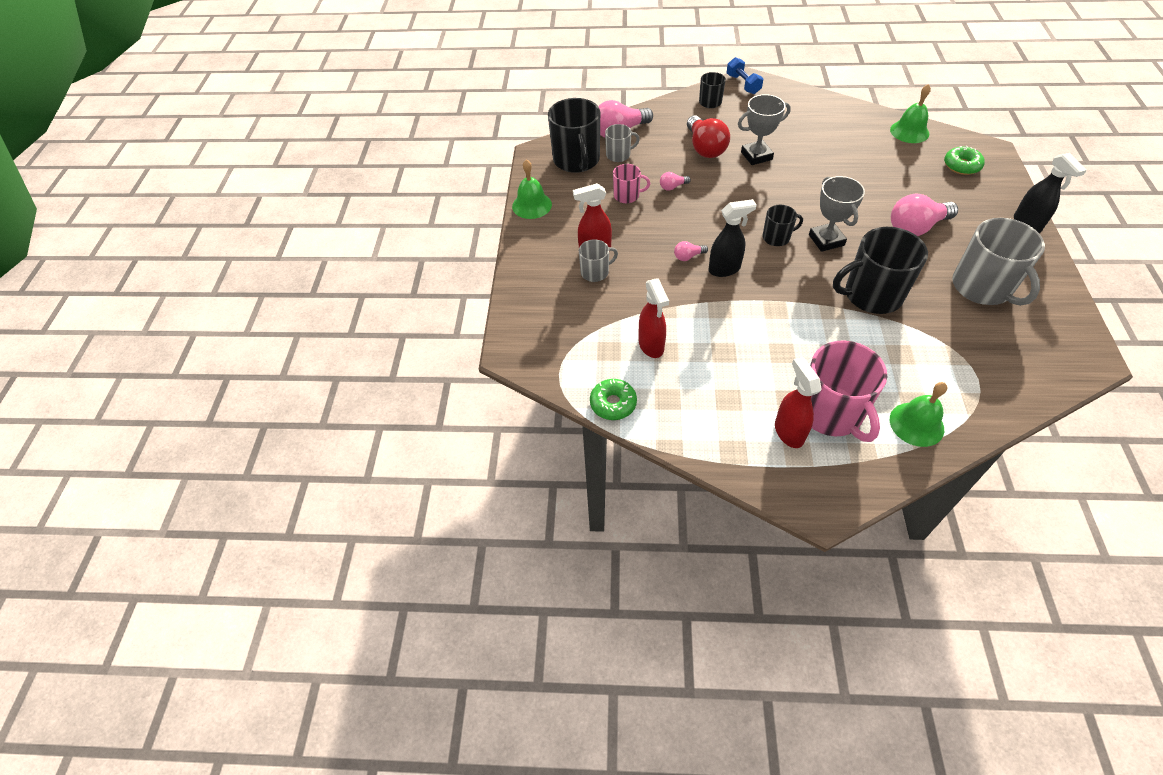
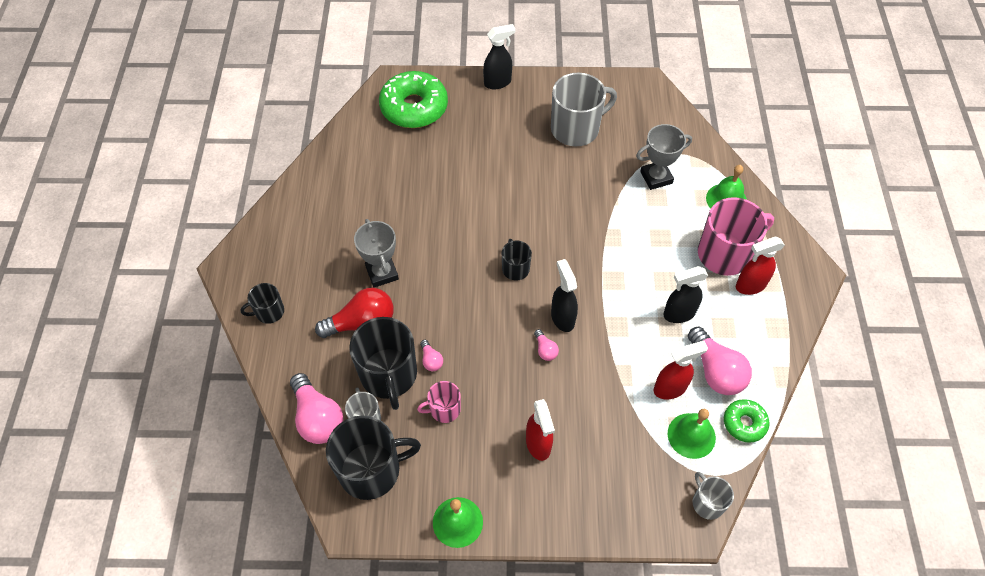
camera: 95 degrees left, 5 degrees up
grey mug [579,239,618,282] -> grey mug moved to [693,472,734,520]
pink mug [613,164,650,203] -> pink mug turned 105 degrees counterclockwise [417,381,461,423]
blue dumbbell [726,57,763,94] -> none
grey trophy [809,176,865,252] -> grey trophy moved to [636,124,692,190]
black mug [833,227,928,314] -> black mug moved to [349,317,417,410]
green bell [890,84,931,143] -> green bell moved to [668,409,716,459]
pink light bulb [891,194,958,236] -> pink light bulb moved to [688,327,752,395]
green donut [944,146,985,175] -> green donut [379,71,448,128], size x1.92
none -> black spray bottle [663,266,708,323]

